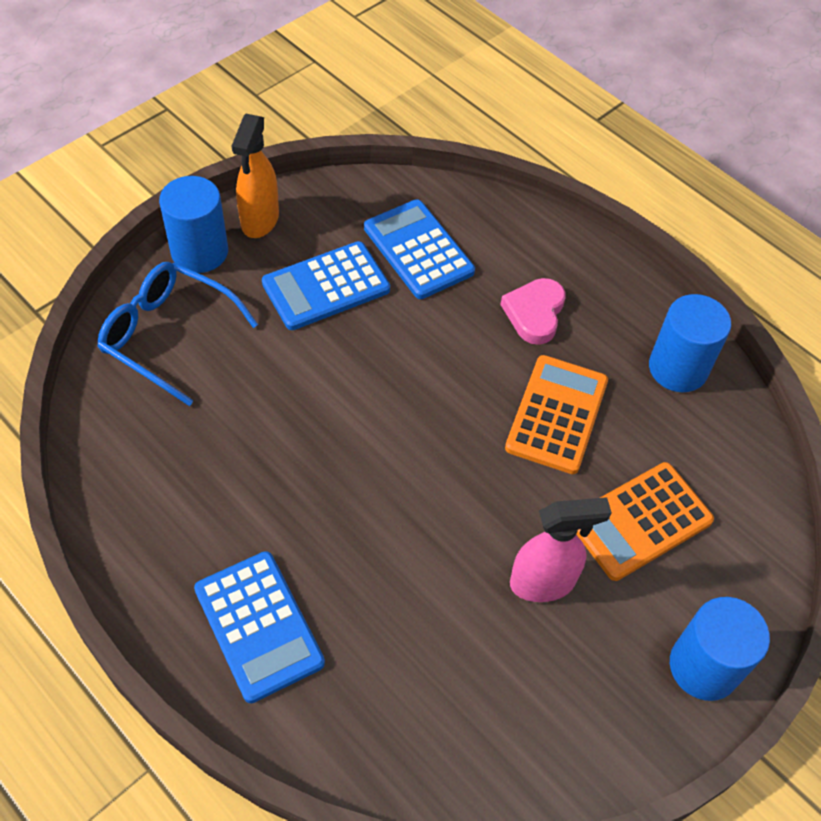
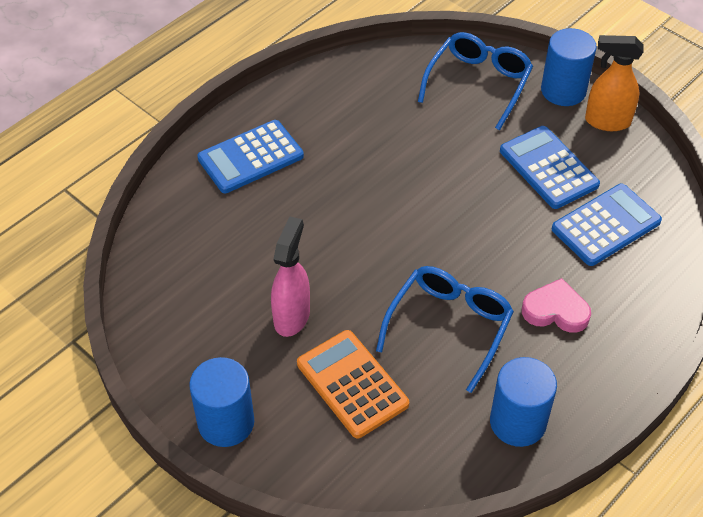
camera: 90 degrees right, 5 degrees down
orange calculator [505,355,608,474] -> blue glasses [376,266,514,393]
pink spray bottle [510,497,612,602] -> pink spray bottle turned 150 degrees counterclockwise [271,217,310,337]

